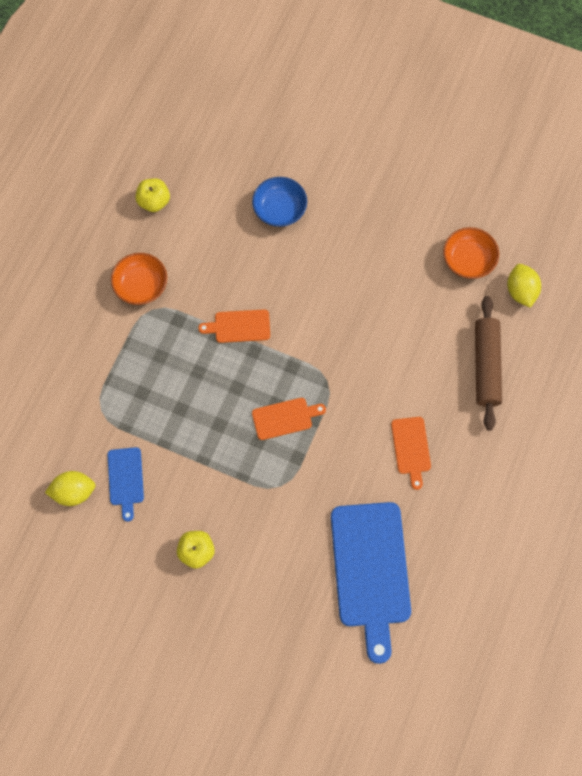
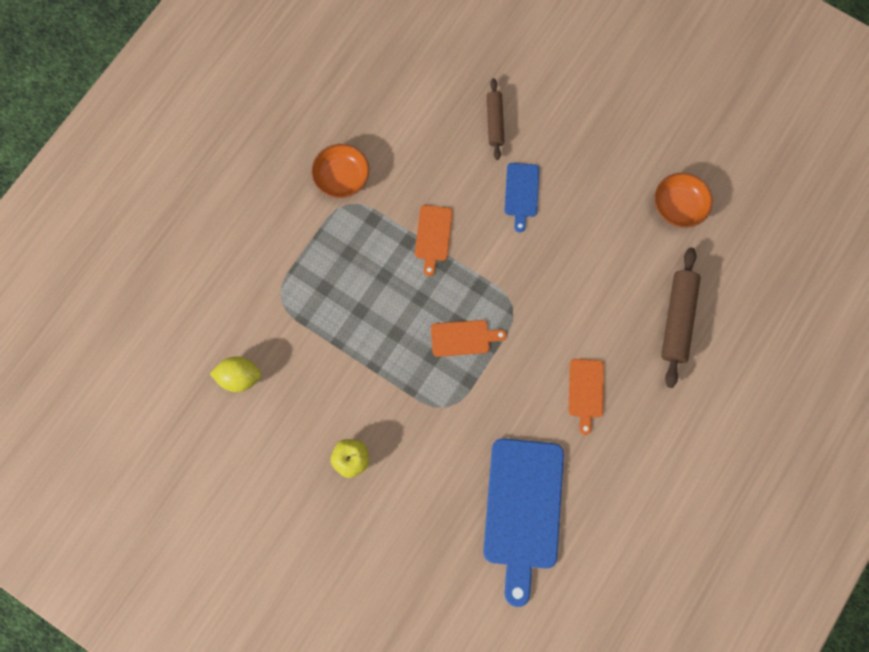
camera: 10 degrees right, 5 degrees up
blue cutting board [107,447,144,522] -> blue cutting board moved to [505,163,539,232]
yellow apple [135,178,170,212] -> none
orange cutting board [198,309,270,343] -> orange cutting board turned 90 degrees counterclockwise [415,205,453,276]
blue bowl [252,177,307,227] -> brown rolling pin [487,78,505,160]
yellow lemon [507,264,541,308] -> none

